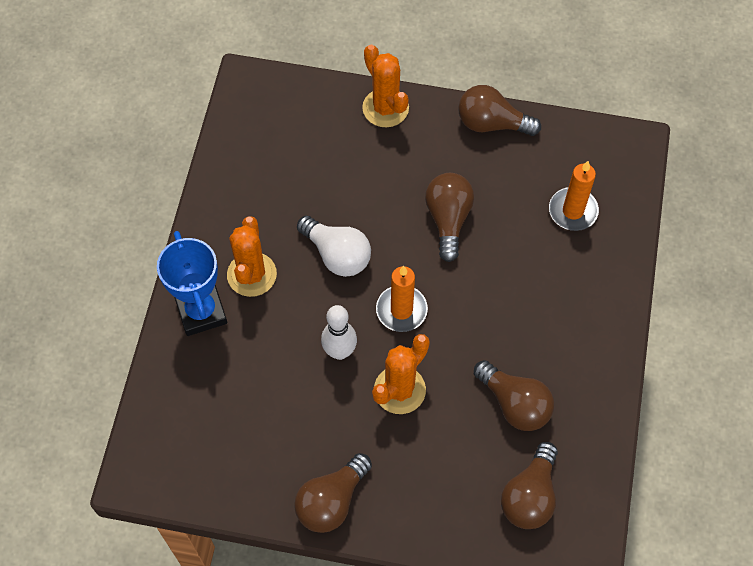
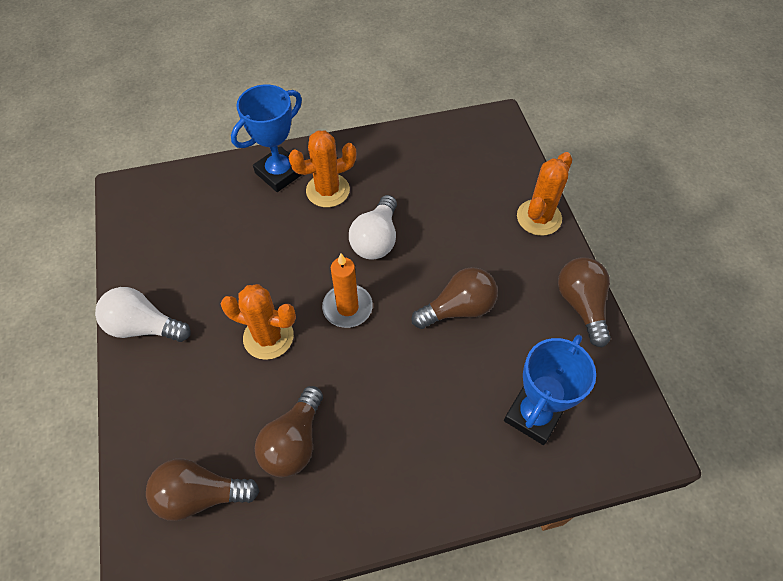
camera: 65 degrees right, 5 degrees down
brown light bulb [294,453,372,533] -> white light bulb [95,287,190,342]
white bowling pin [321,305,357,360] -> none
orange candle [549,161,599,231] -> blue trophy [504,335,596,445]

